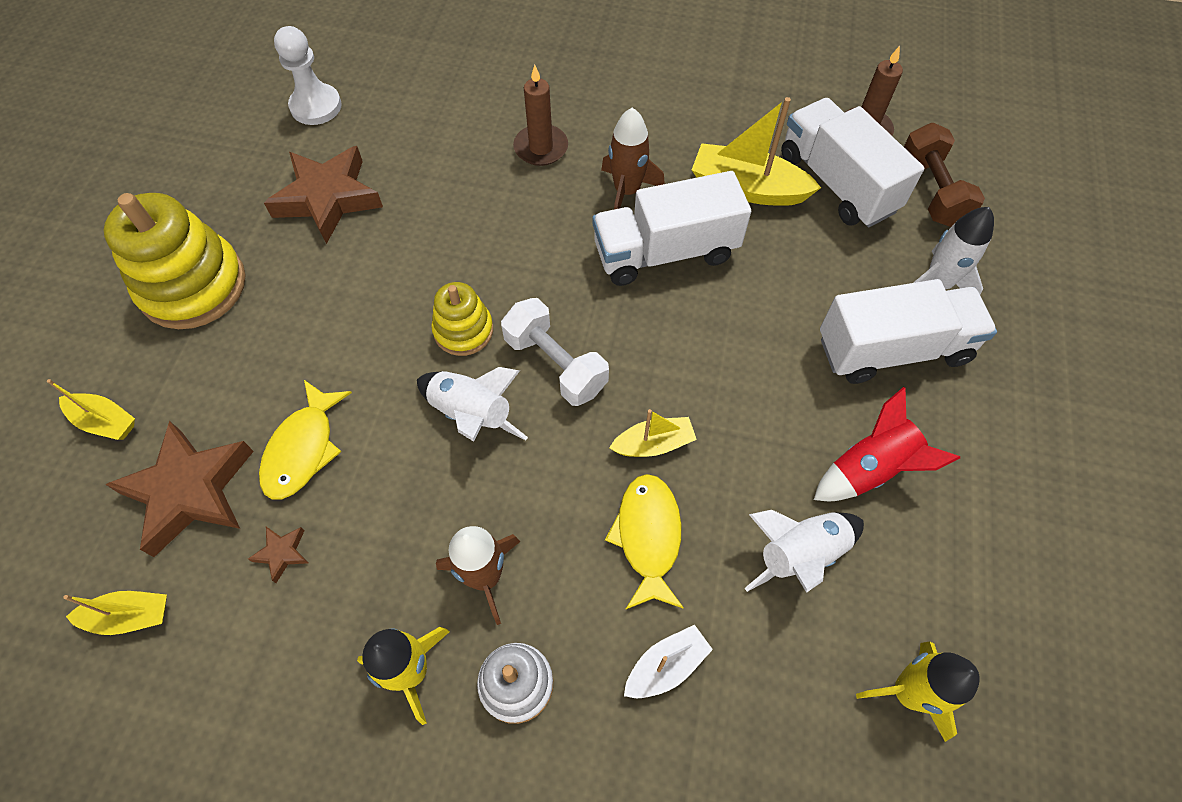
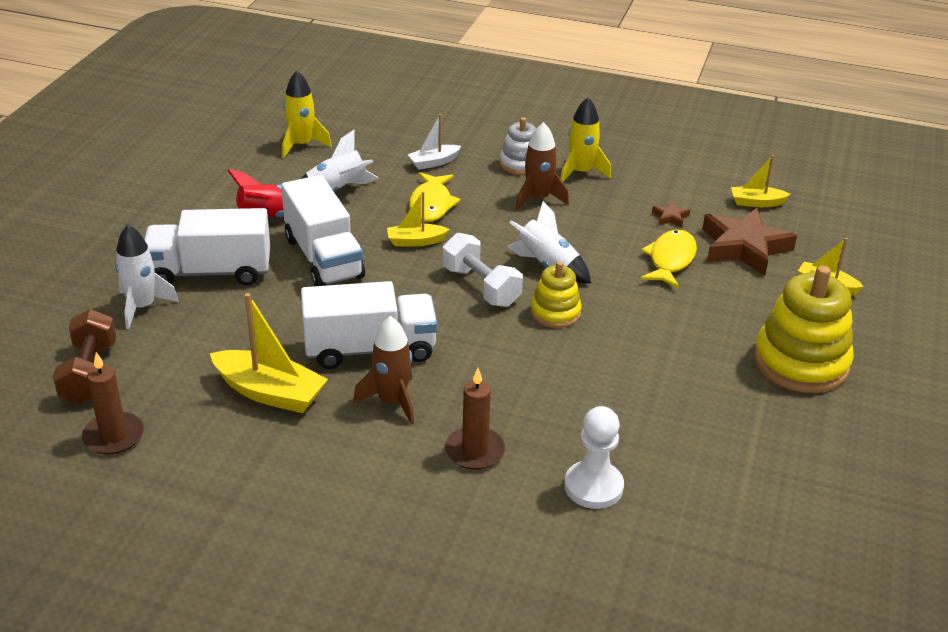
camera: 175 degrees left, 25 degrees down
brown star [264,146,383,244] -> none
white pawn [274,26,342,125] -> white pawn moved to [564,406,624,509]
white truck [781,98,924,227] -> white truck moved to [281,175,365,286]

